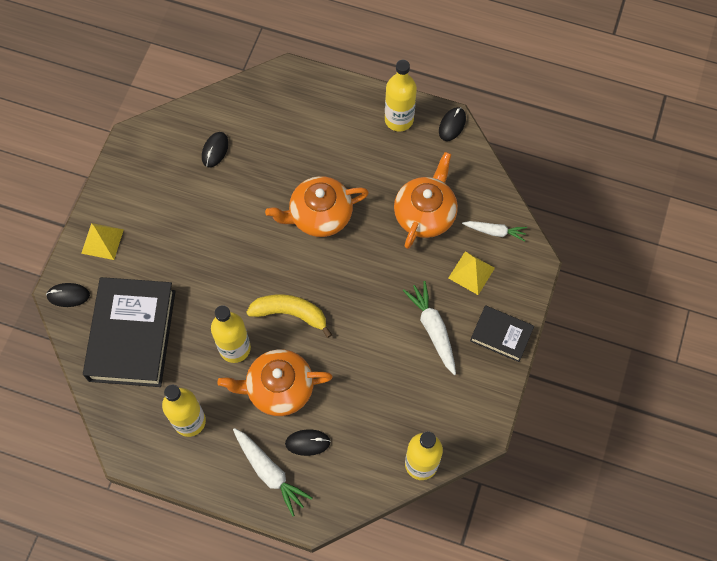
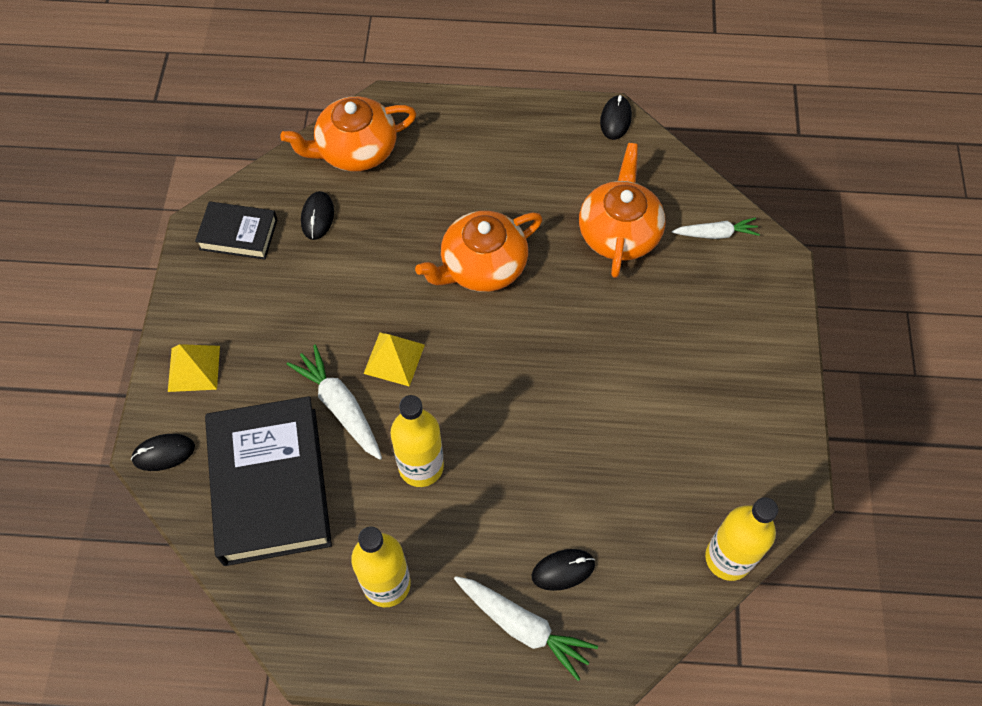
camera: 15 degrees left, 5 degrees down
orange teapot [218,349,333,416] -> orange teapot moved to [280,96,416,171]
yellow banana [246,294,332,338] -> none
yellow bottle [385,60,417,131] -> none
white carrot [403,281,456,375] -> white carrot moved to [287,345,382,460]
yellow pyramid [449,251,495,295] -> yellow pyramid moved to [363,333,425,387]
black book [470,305,534,362] -> black book moved to [195,201,278,260]

